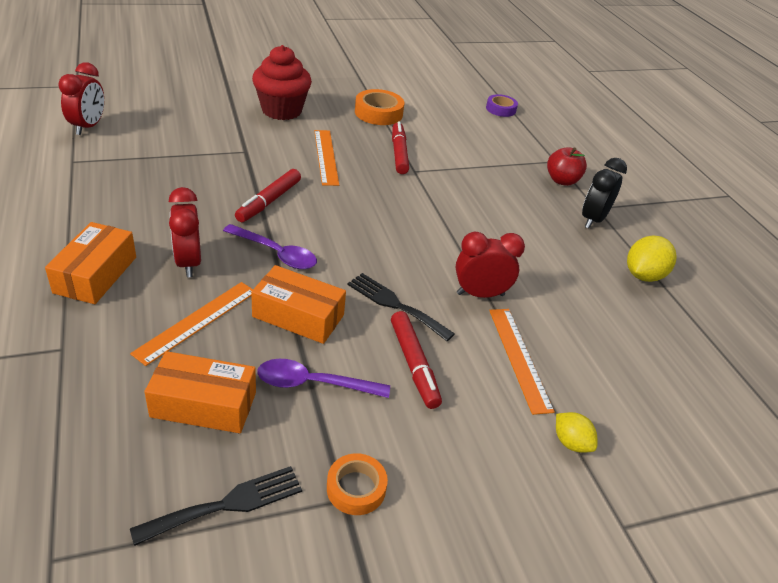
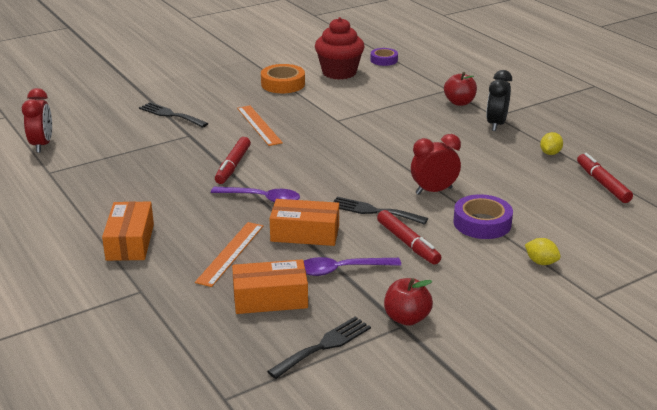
camera: 10 degrees left, 10 degrees down
red clock [169,187,201,277] -> none
red cupcake [252,45,312,120] -> red cupcake moved to [315,17,364,80]
orange tape [327,453,388,515] -> red apple [384,278,433,326]
red marker [392,122,409,174] -> red marker moved to [577,153,633,203]
orange ruler [489,309,555,415] -> purple tape [453,194,513,239]
yellow lemon [627,236,677,282] -> yellow lemon [540,132,563,155], size x0.61
none -> black fork [139,102,208,128]

